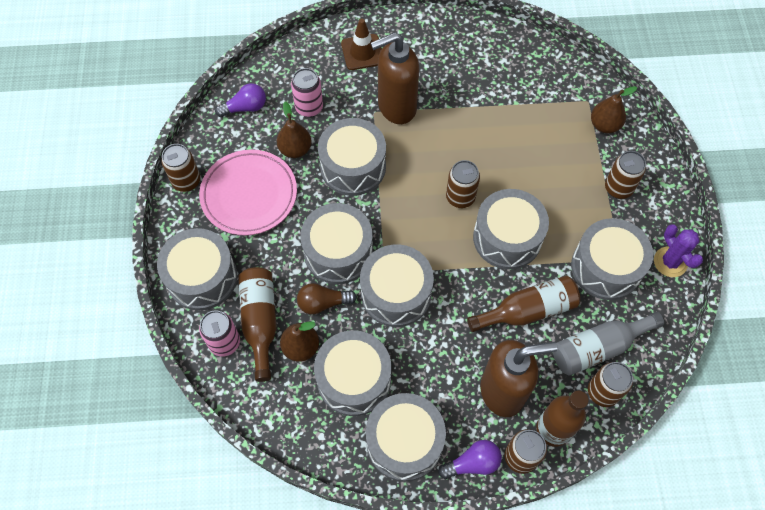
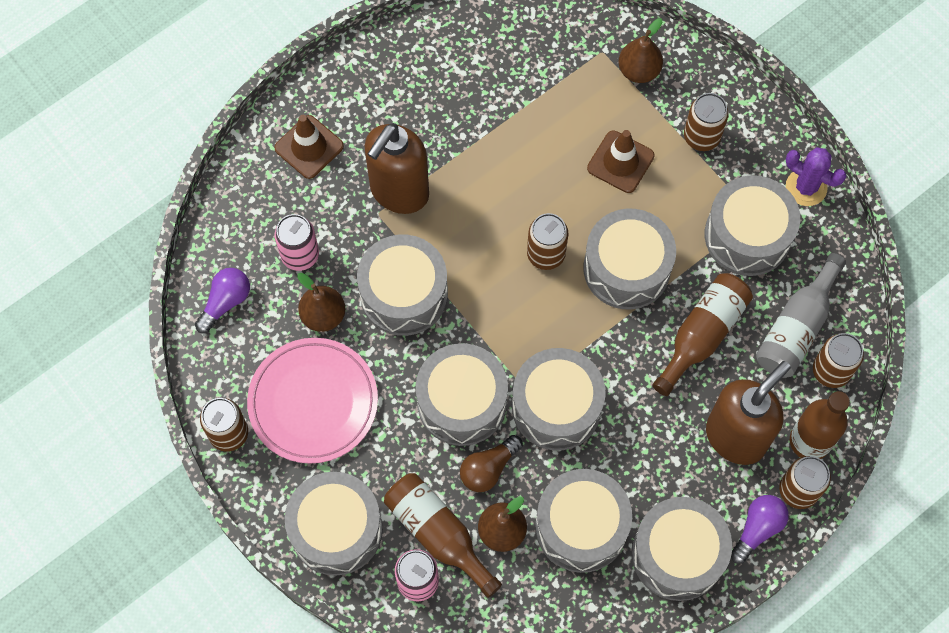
camera: 35 degrees left, 5 degrees up
none -> brown traffic cone [587,130,655,193]

